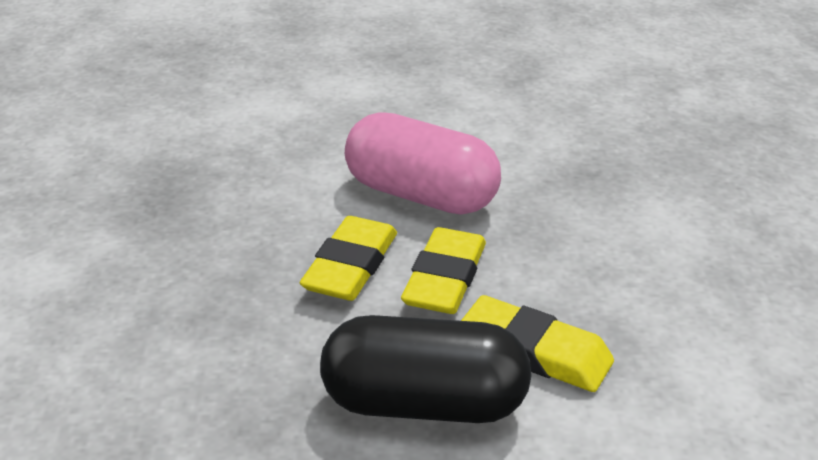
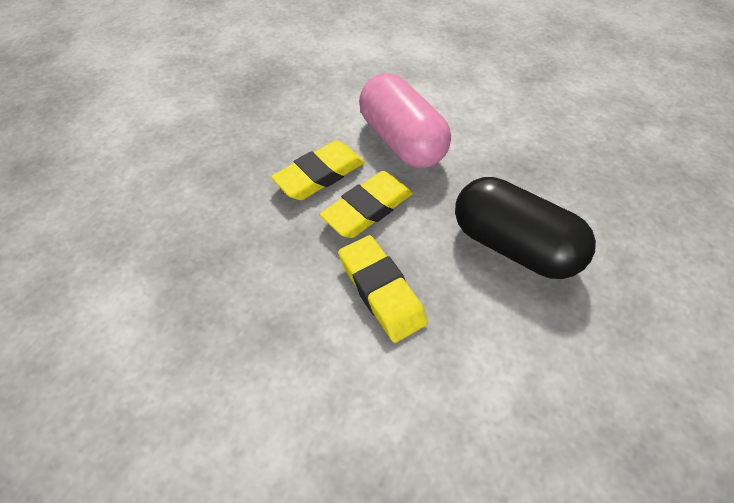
camera: 30 degrees right, 20 degrees up
black capsule [320,315,532,423] -> black capsule moved to [455,177,596,279]

